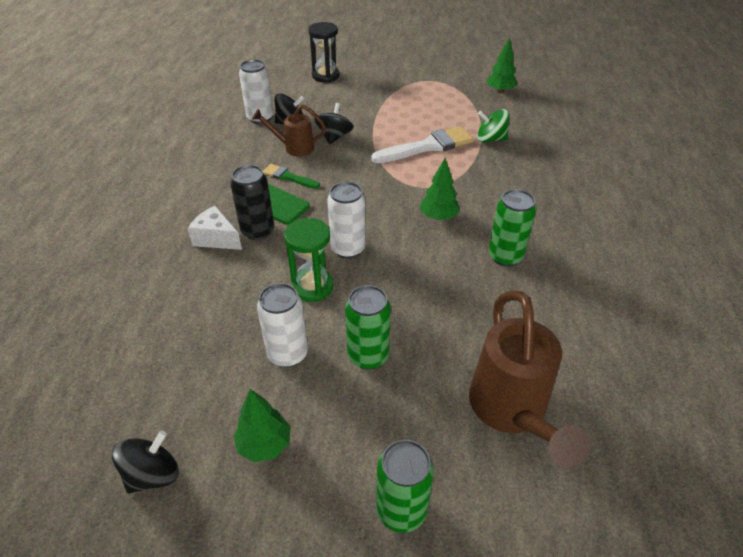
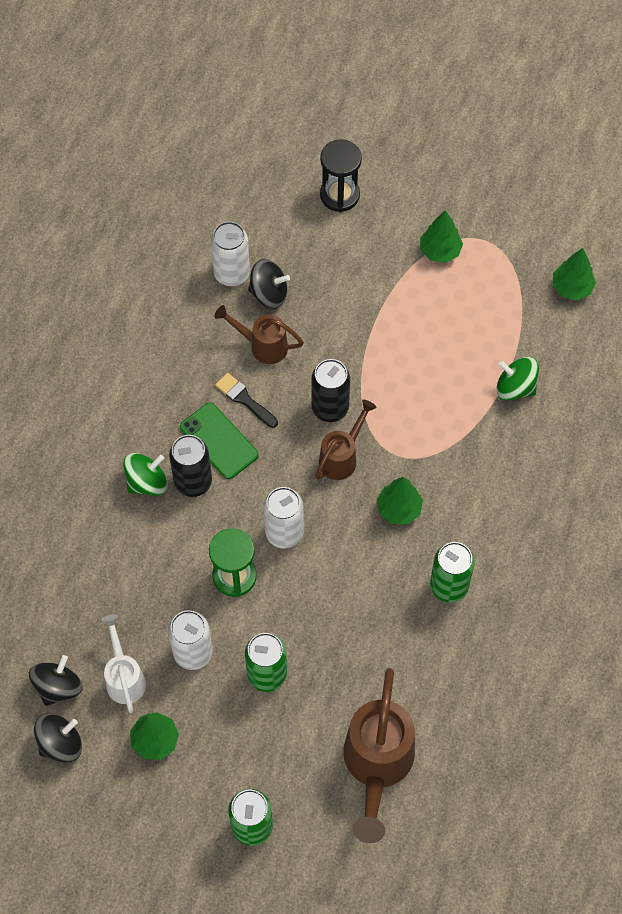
camera: 15 degrees right, 20 degrees up
white cheese [188,206,242,250] -> green spinning top [123,453,168,496]
green brush [263,164,320,189] -> black brush [215,373,278,428]
black spinning top [314,103,353,144] -> black spinning top moved to [29,655,83,706]
white brush [371,126,474,163] -> none
none -> white watering can [101,614,146,713]
none -> black can [311,359,350,422]
none -> brown watering can [315,399,377,480]
none -> green tree [420,210,463,263]

